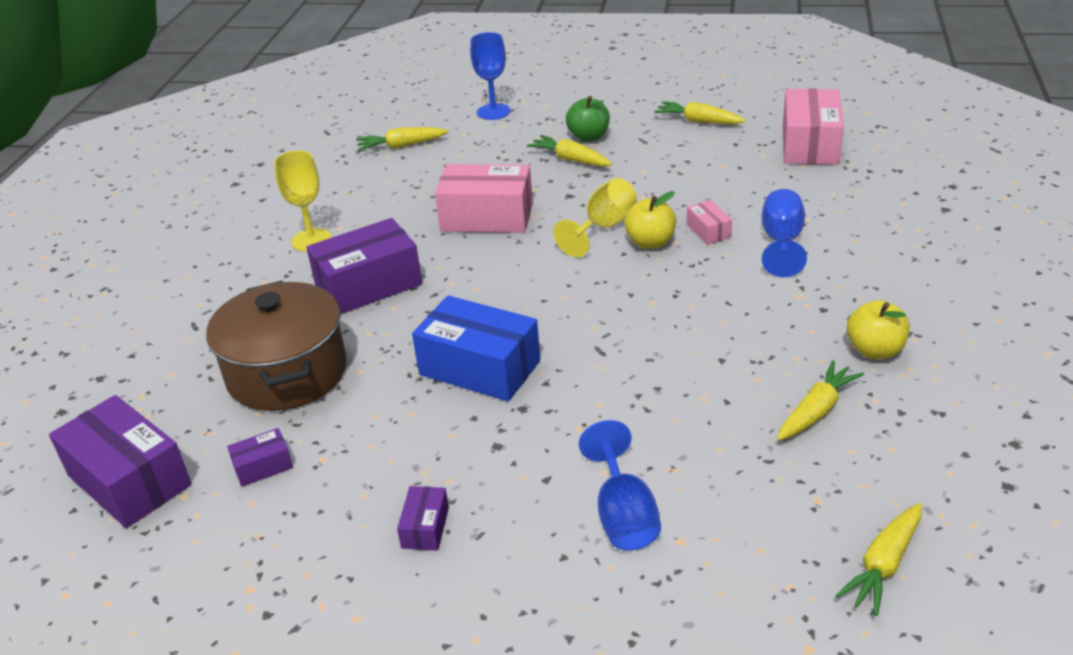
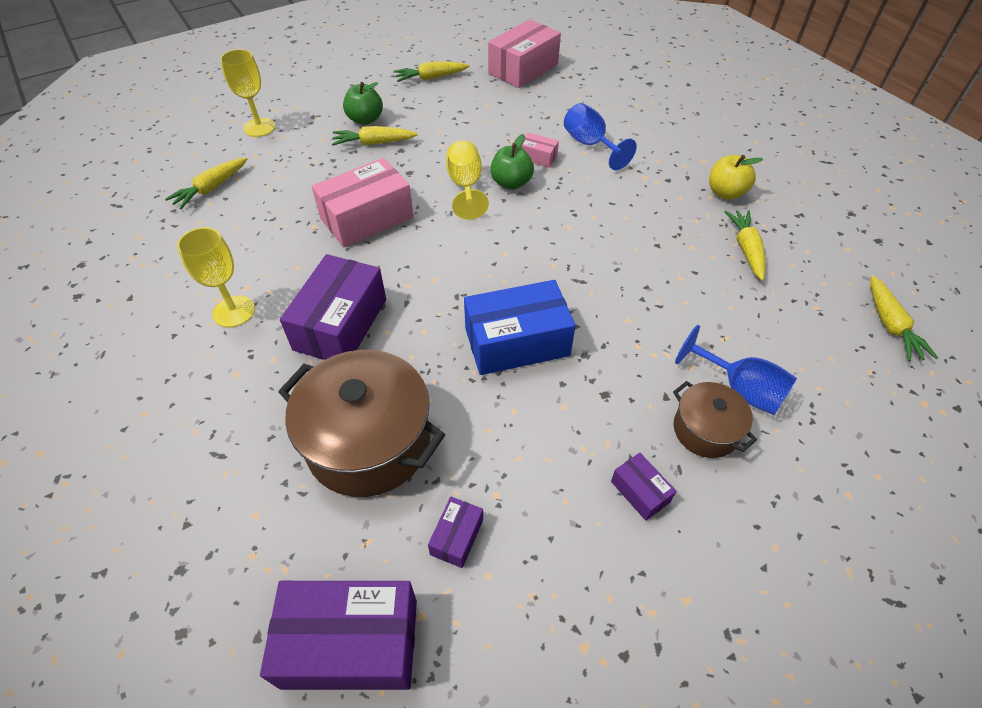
camera: 45 degrees left, 15 degrees up
blue goblet [470,32,510,120] -> yellow goblet [220,49,275,137]
yellow apple [624,191,676,249] -> green apple [490,134,534,190]
pink box [783,89,844,165] -> pink box turned 75 degrees clockwise [488,20,561,88]
none -> brown pot [673,381,757,458]

